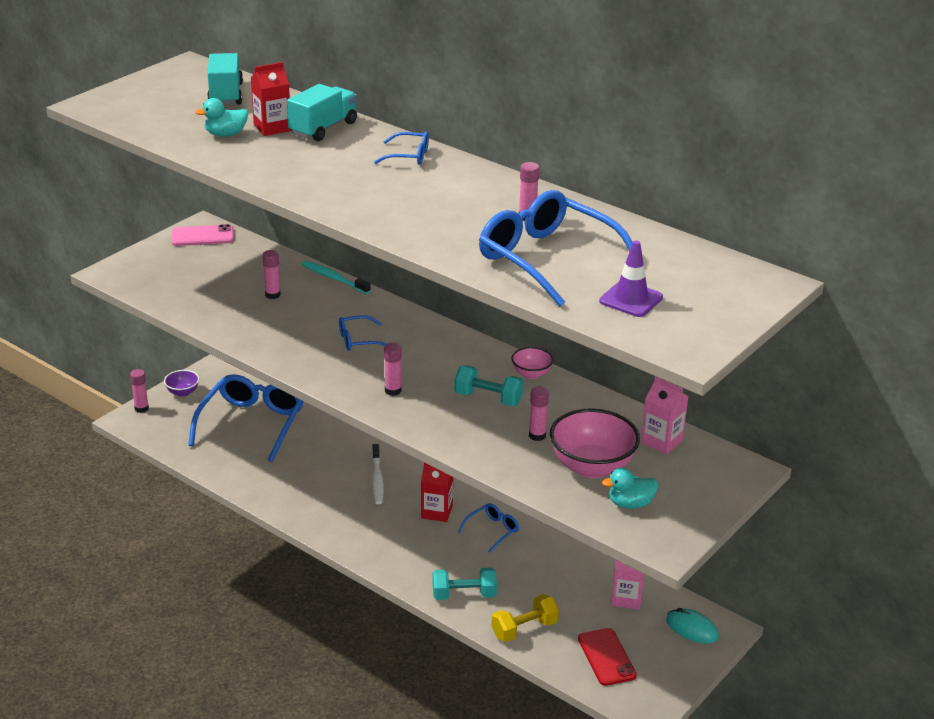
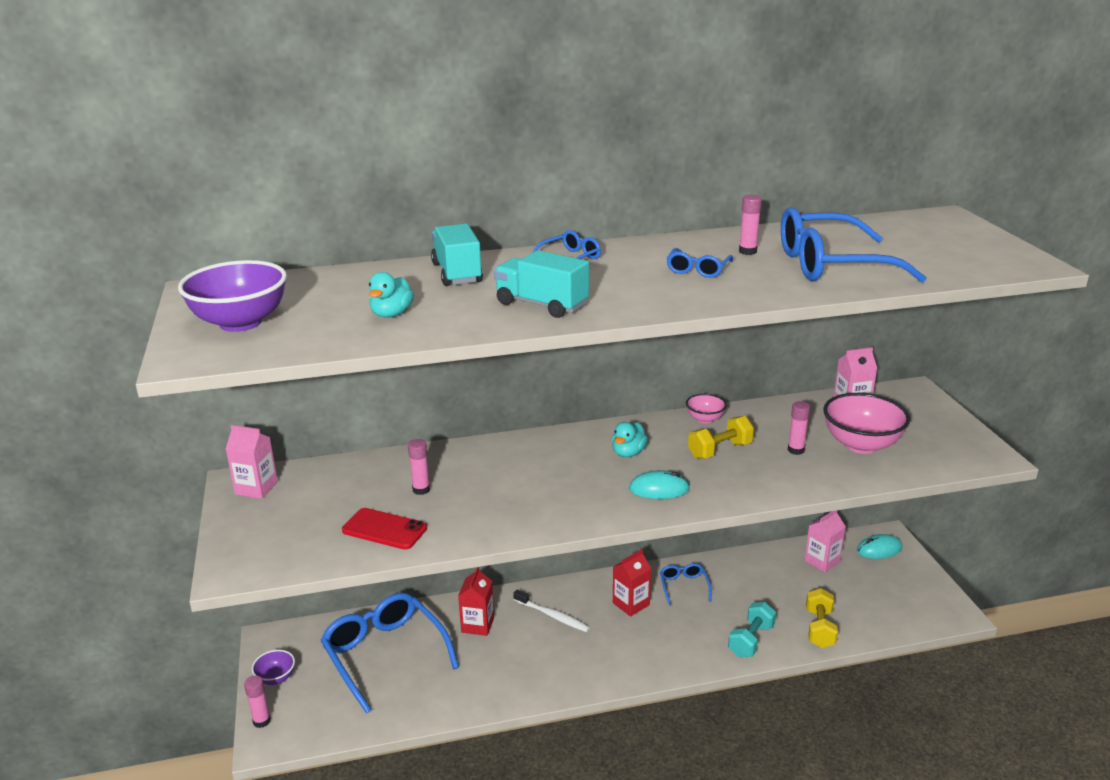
camera: 50 degrees left, 5 degrees down
pink phone [172,224,234,246] -> pink carton [226,425,278,499]
turquoise truck [207,53,243,104] -> turquoise truck moved to [494,250,589,318]
red carton [251,62,291,136] -> red carton moved to [458,567,494,636]
turquoise toothbrush [302,261,371,294] -> none
blue glasses [339,316,386,351] -> blue glasses moved to [666,248,733,278]
pink glue stick [384,343,402,396] -> turquoise mouse [629,470,690,499]
turquoise dumbbell [454,365,524,406] -> yellow dumbbell [688,416,754,459]
red phone [578,628,637,686] -> red phone moved to [342,508,427,550]
purple traffic cone [599,241,663,317] -> none
turquoise duck [602,467,658,509] -> turquoise duck moved to [612,422,648,457]
none -> purple bowl [178,260,287,332]

